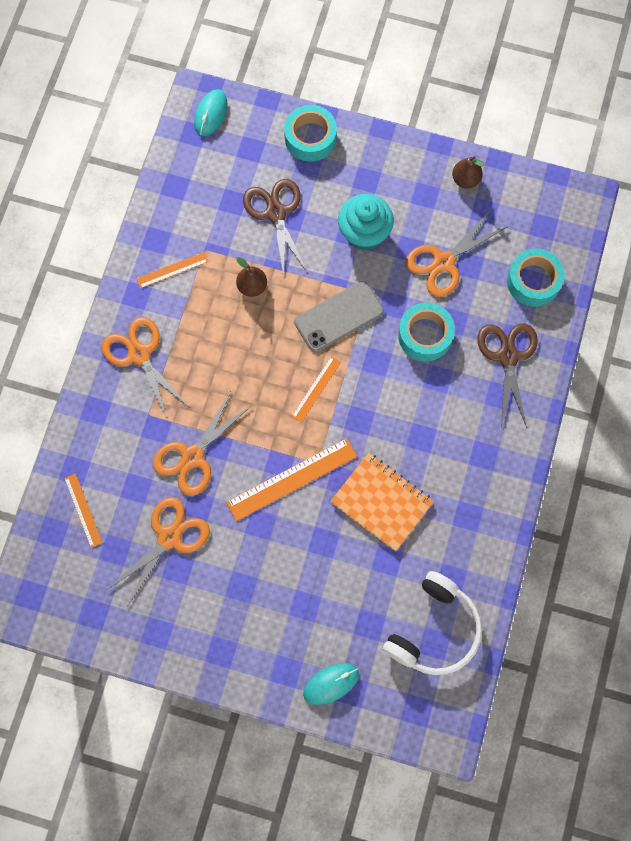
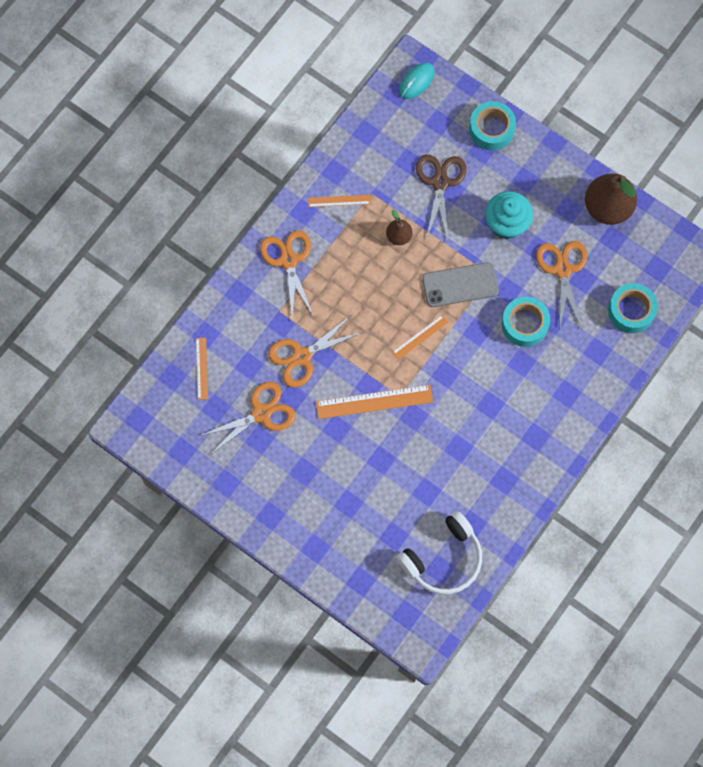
camera: 20 degrees right, 0 degrees up
turquoise mouse [303,663,359,705] -> none
orange notebook [330,453,434,551] -> none
orange scissors [405,211,507,297] -> orange scissors turned 105 degrees clockwise [536,241,587,330]
brown pear [452,156,484,189] -> brown pear [585,174,637,225], size x1.96
brown scissors [477,324,538,428] -> none

